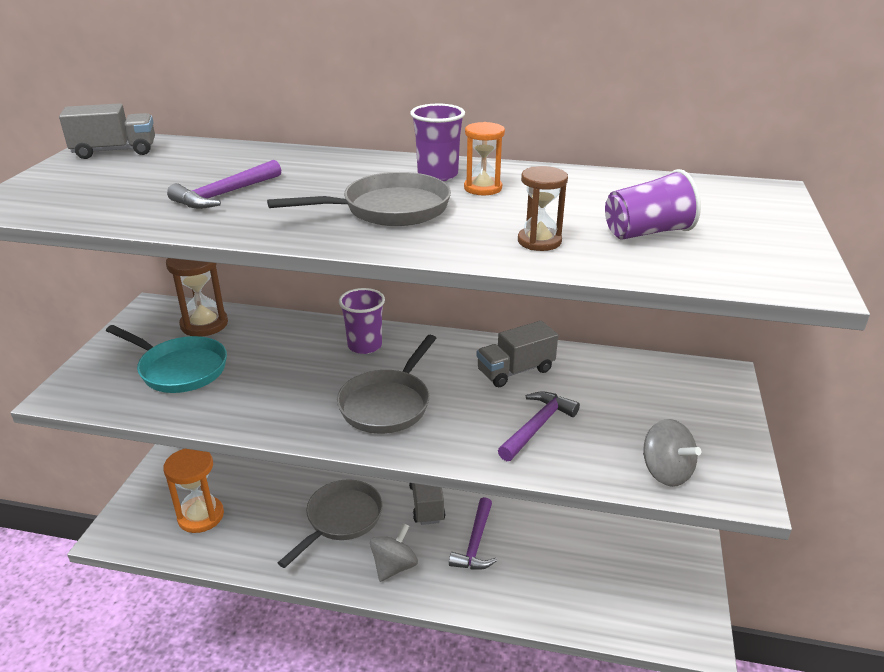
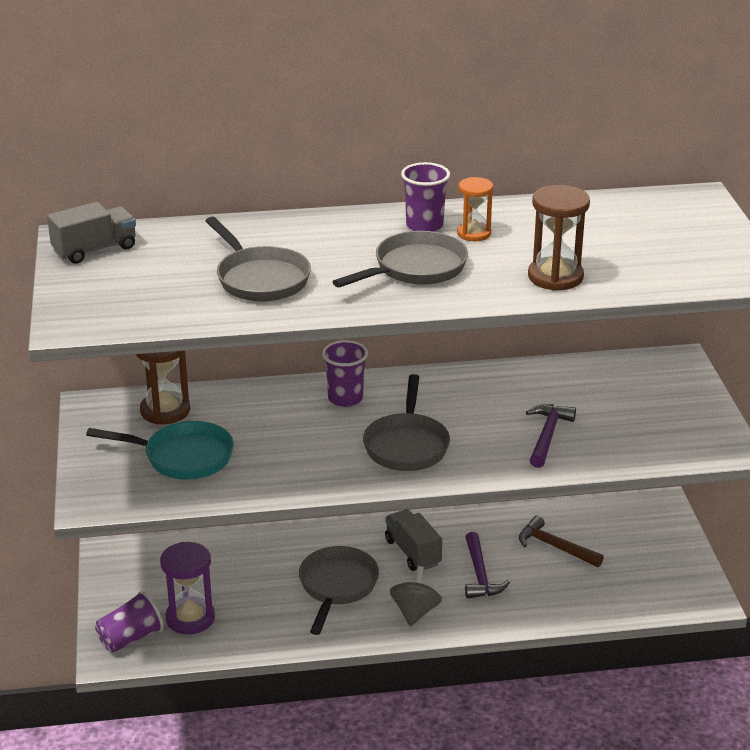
camera: 20 degrees left, 0 degrees up
orange hourglass [163,449,224,533] -> purple hourglass [160,542,215,634]
purple hammer [167,160,281,209] -> grey pan [206,217,311,302]
grey truck [476,321,558,387] -> none
brown hourglass [518,166,568,251] -> brown hourglass [528,185,590,291], size x1.56
purple cup [605,169,701,239] -> purple cup moved to [95,591,164,652]
grey spinning top [643,419,701,487] -> none
none -> brown hammer [519,515,604,567]

